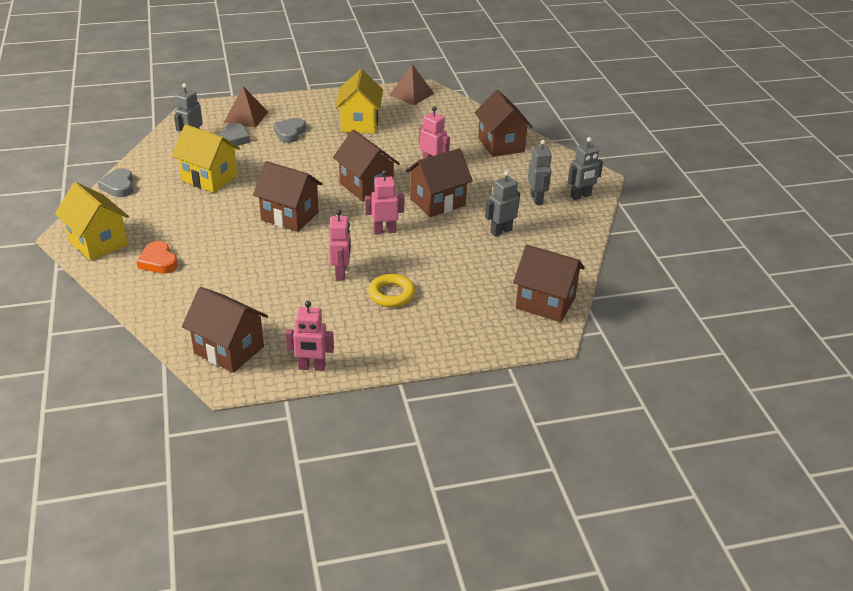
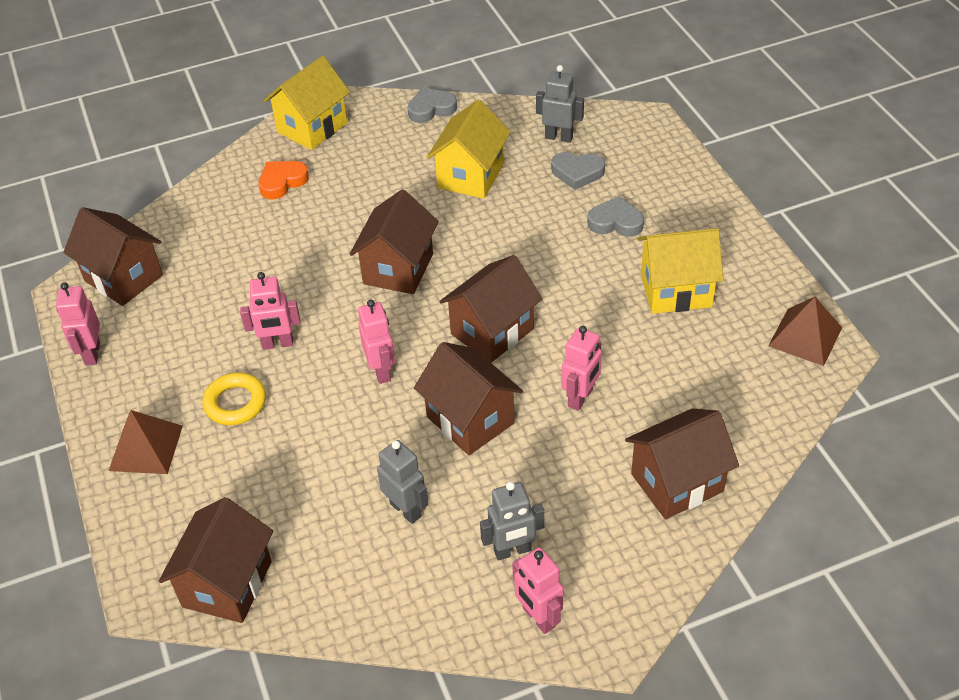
camera: 85 degrees right, 10 degrees up
brown house [182,287,268,373] -> brown house turned 75 degrees counterclockwise [63,207,163,306]
brown pyramid [224,86,268,128] -> brown pyramid moved to [109,410,183,474]
grey robot [568,137,603,200] -> pink robot [512,547,564,634]

